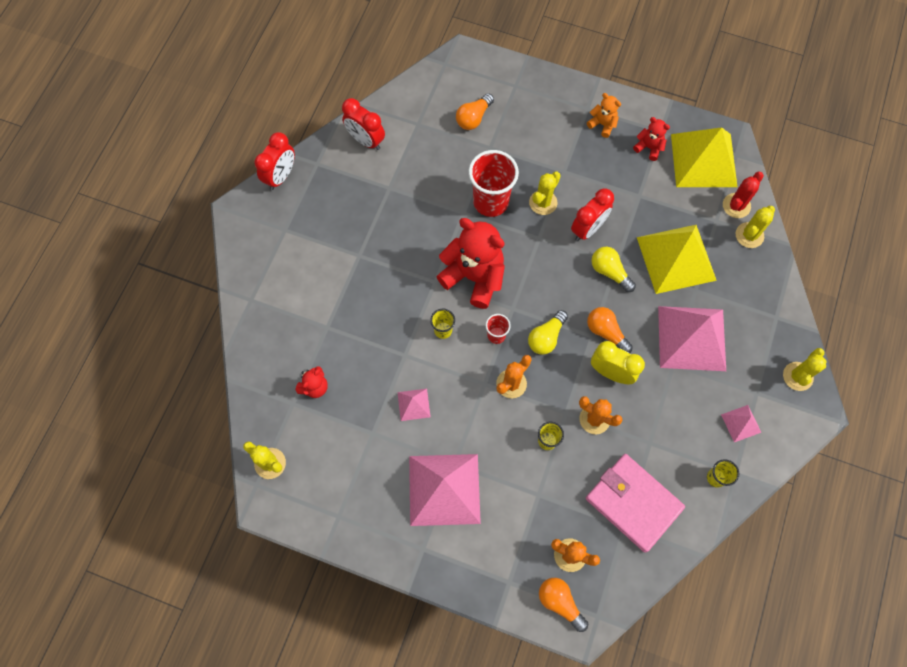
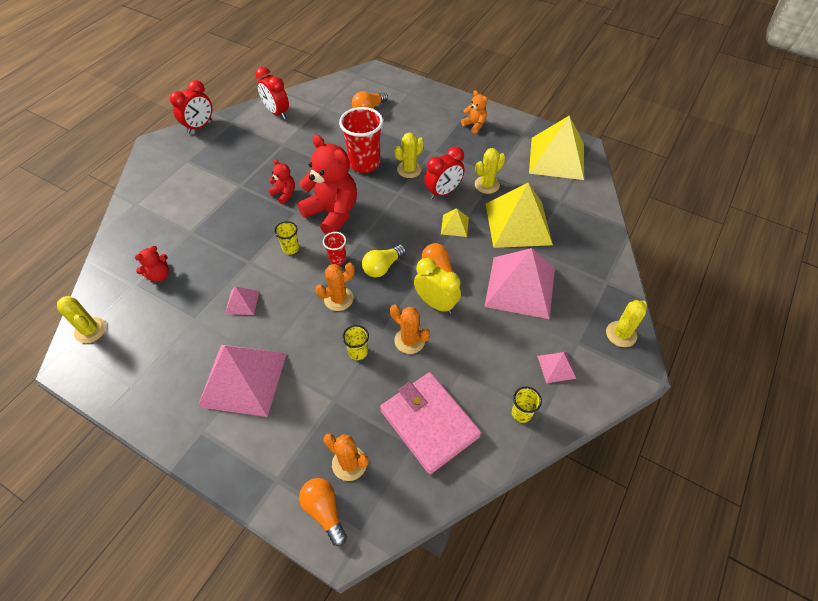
camera: 10 degrees right, 15 degrees down
yellow light bulb [591,247,636,292] -> yellow pyramid [441,208,469,237]
red teddy bear [633,117,670,161] -> red teddy bear moved to [268,159,295,204]
red cactus [723,172,764,218] -> none
yellow cactus [736,206,775,248] -> yellow cactus moved to [475,148,506,194]

